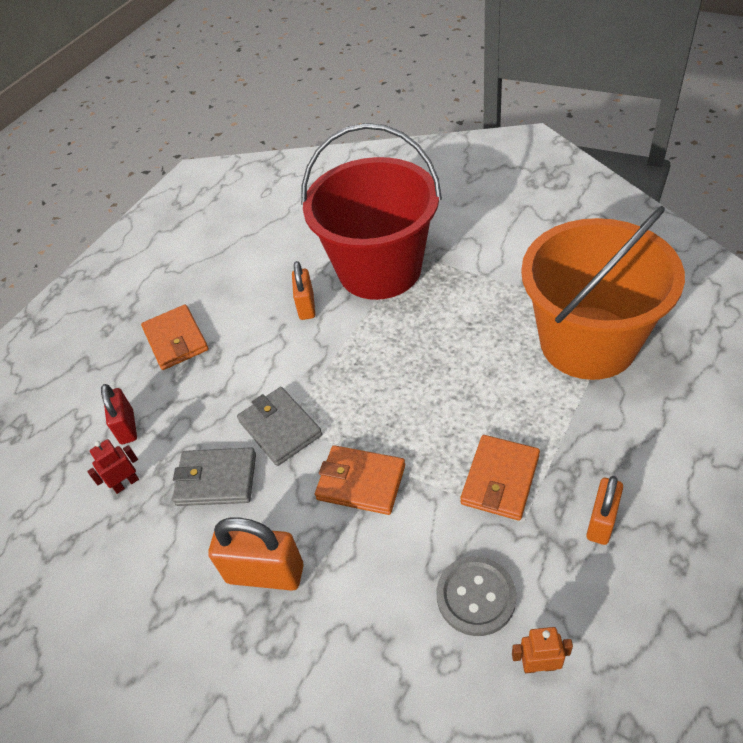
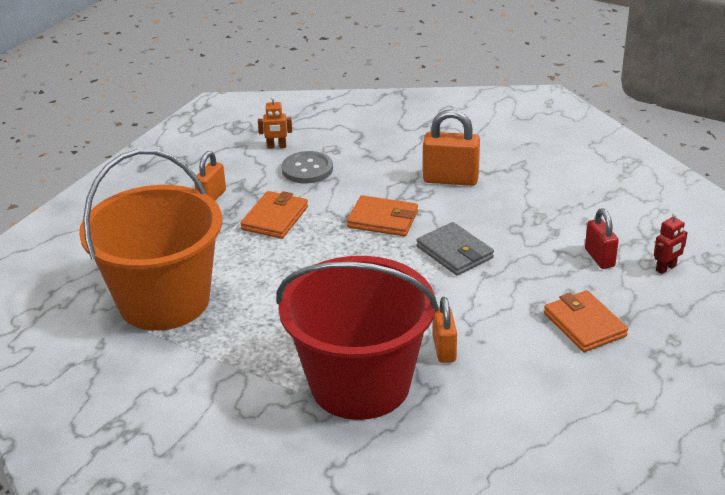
camera: 175 degrees right, 15 degrees down
red robot [87,439,139,494] -> red robot moved to [654,212,688,274]
grey wallet [172,447,256,506] -> none

